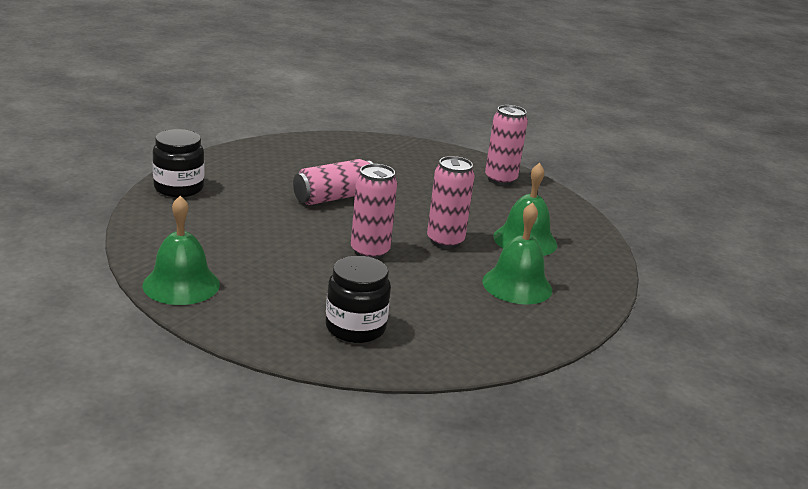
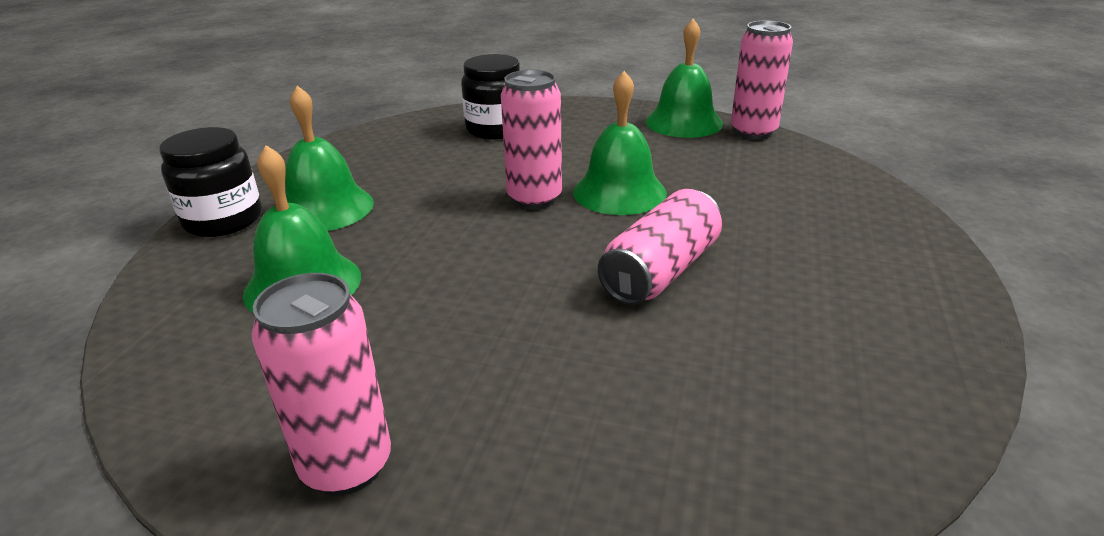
camera: 165 degrees right, 5 degrees up
black jar [153,129,204,197] -> black jar moved to [159,127,262,237]
pink can [427,156,475,249] -> pink can moved to [731,21,793,140]
none -> green bell [573,71,667,215]

